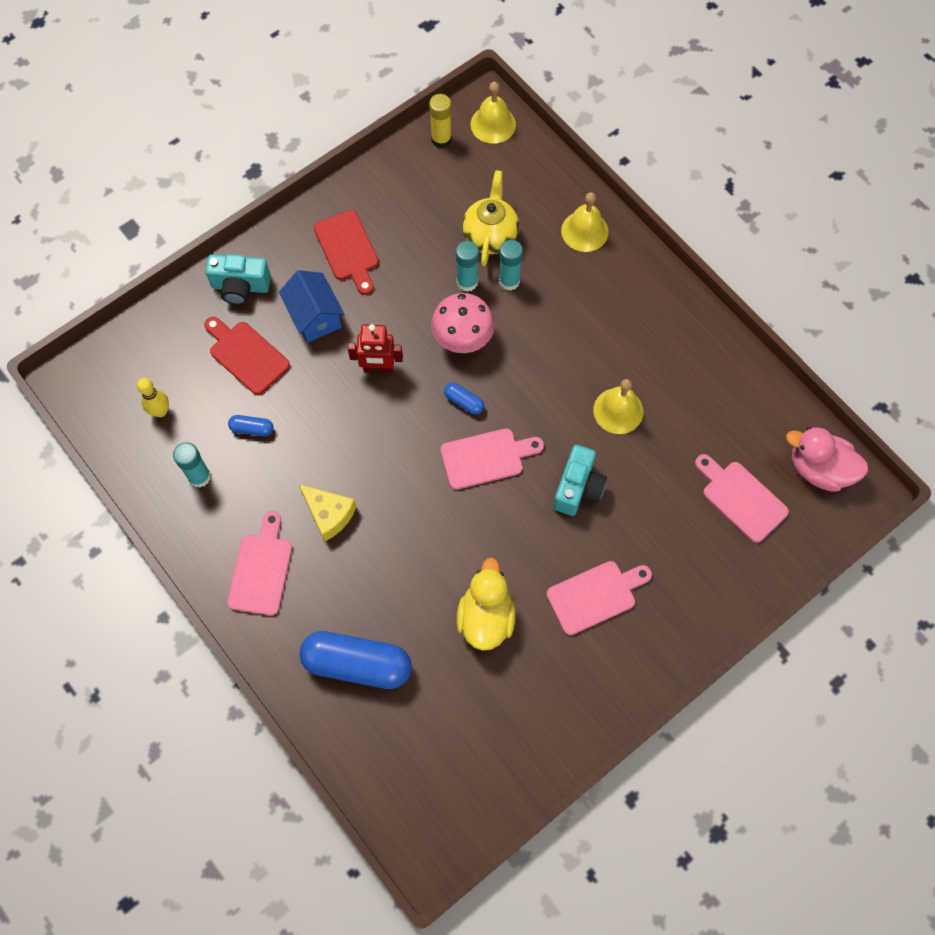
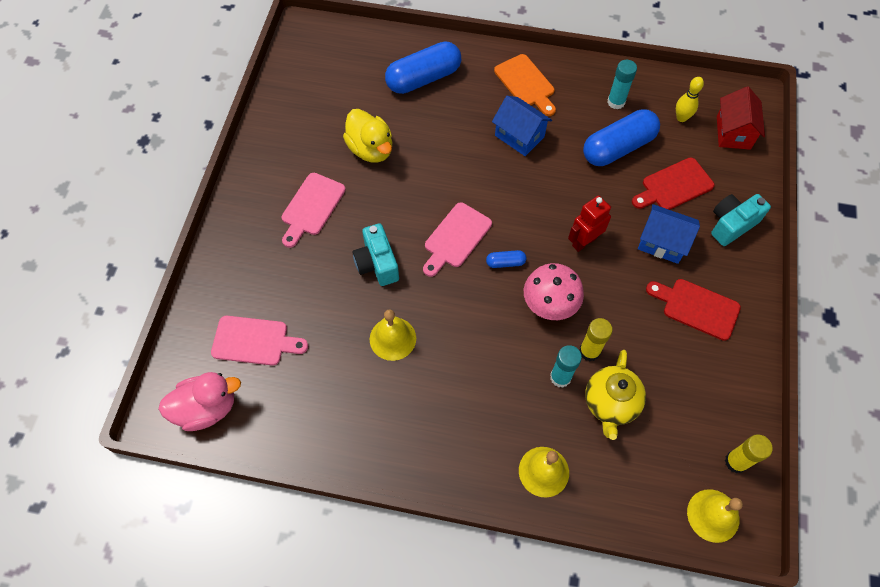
camera: 140 degrees right, 5 degrees down
red cutting board [204,317,290,395] -> red cutting board turned 150 degrees clockwise [632,158,715,210]
pink cutting board [227,511,292,616] -> orange cutting board [494,54,556,116]
blue capsule [228,415,274,437] -> blue capsule [583,109,660,166], size x2.29
yellow cheese [299,484,357,542] -> blue house [492,96,552,156]
turquoise glue stick [456,241,479,292] -> yellow glue stick [579,318,613,361]
yellow teapot [462,170,519,266] -> yellow teapot turned 45 degrees clockwise [585,350,646,440]
none -> red house [717,86,765,150]

